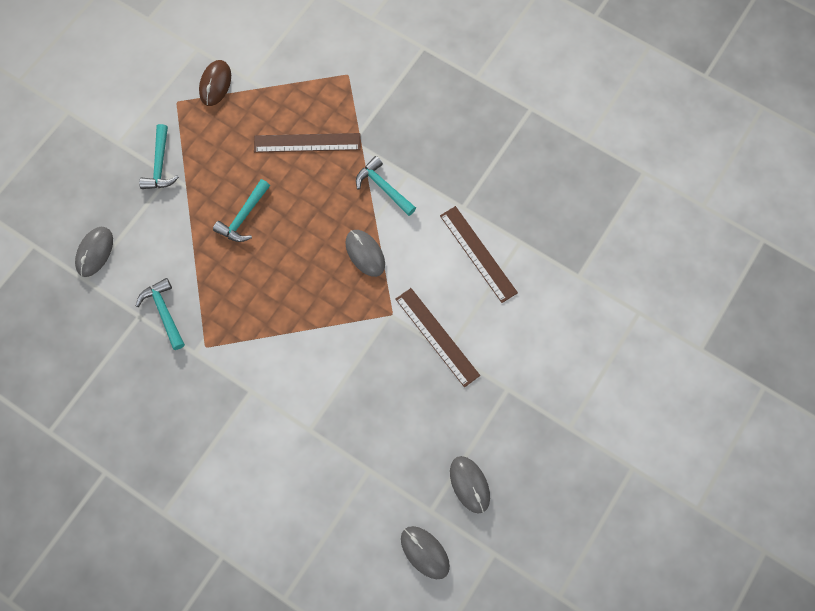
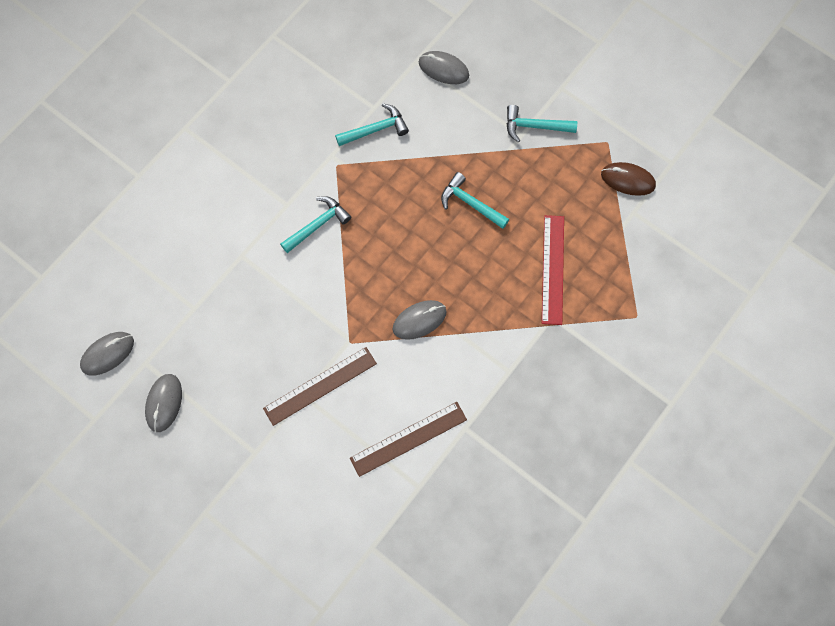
camera: 95 degrees right, 0 degrees up
brown ruler [254,133,361,153] -> red ruler [542,215,564,325]
turquoise hammer [356,156,416,216] -> turquoise hammer moved to [280,196,351,253]
grey mouse [450,456,490,514] -> grey mouse turned 60 degrees counterclockwise [145,374,182,432]

